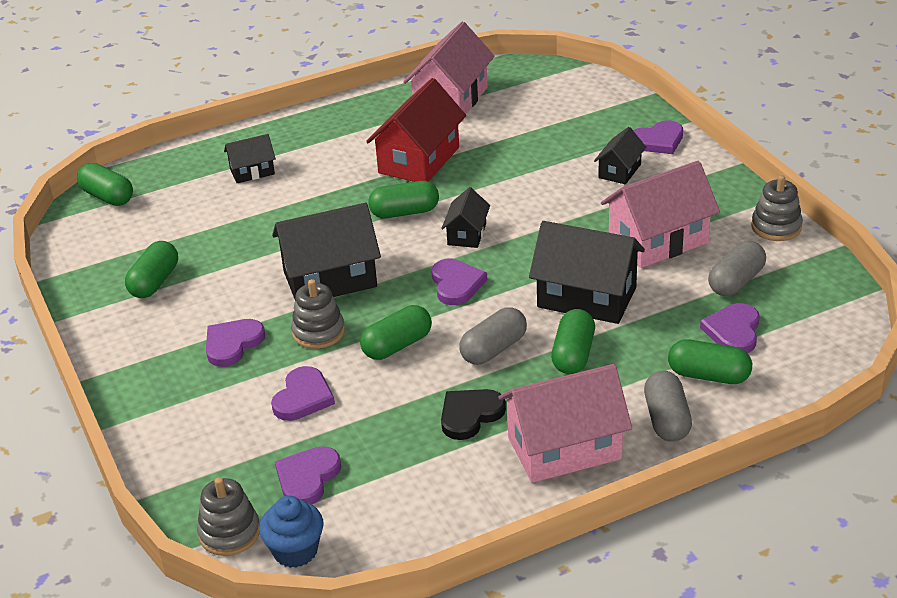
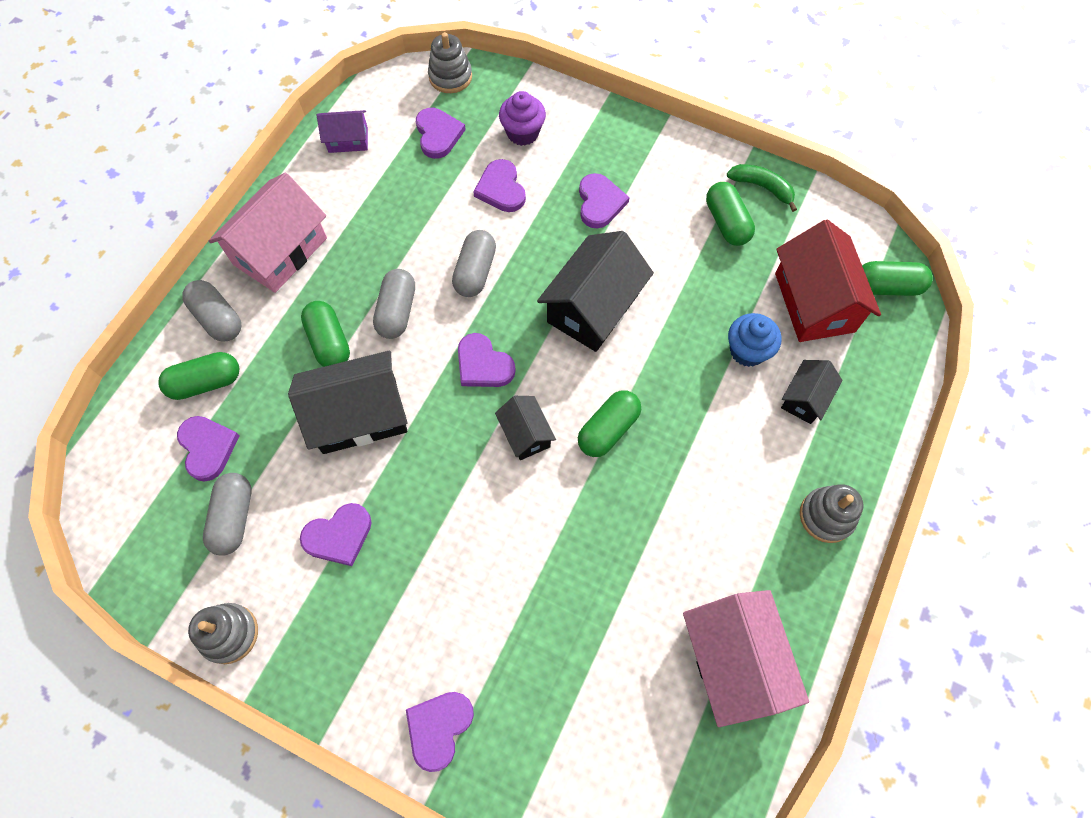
camera: 140 degrees right, 30 degrees up
blue cupcake [259,496,323,568] -> blue cupcake moved to [728,313,781,367]
grey stacking toy [291,279,345,349] -> grey stacking toy moved to [800,484,864,543]
green capsule [360,305,432,360] -> grey capsule [452,230,496,297]
red house [366,78,466,182] -> red house moved to [775,220,881,342]
black heart [441,389,506,440] -> none
black house [594,127,646,184] -> none
pink house [601,161,720,268] -> purple heart [300,503,372,566]
none -> purple house [317,110,368,153]
none -> purple cupcake [499,91,546,146]
none -> green banana [727,164,797,212]

